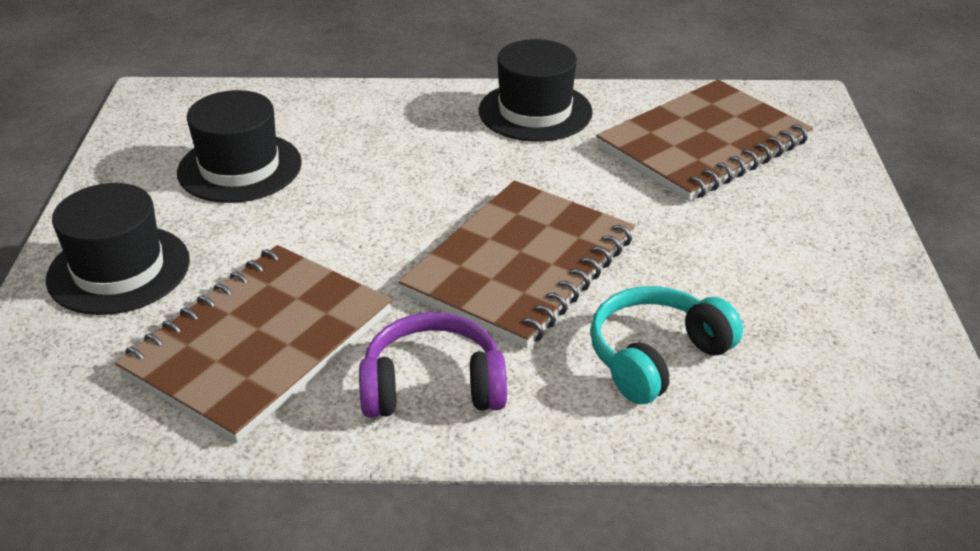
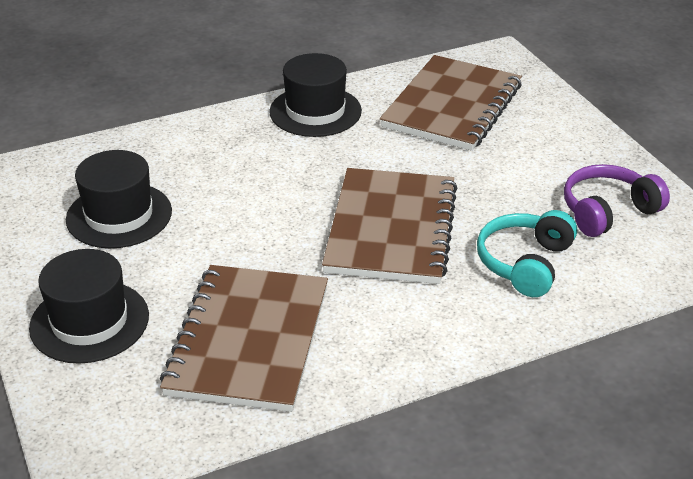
camera: 25 degrees left, 0 degrees up
purple headphones [359,312,507,418] -> purple headphones moved to [564,164,670,237]

